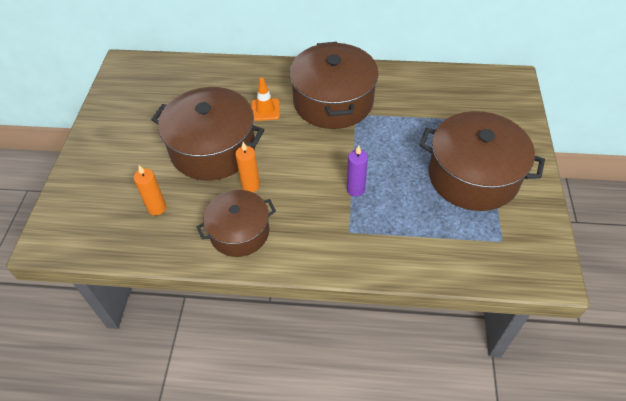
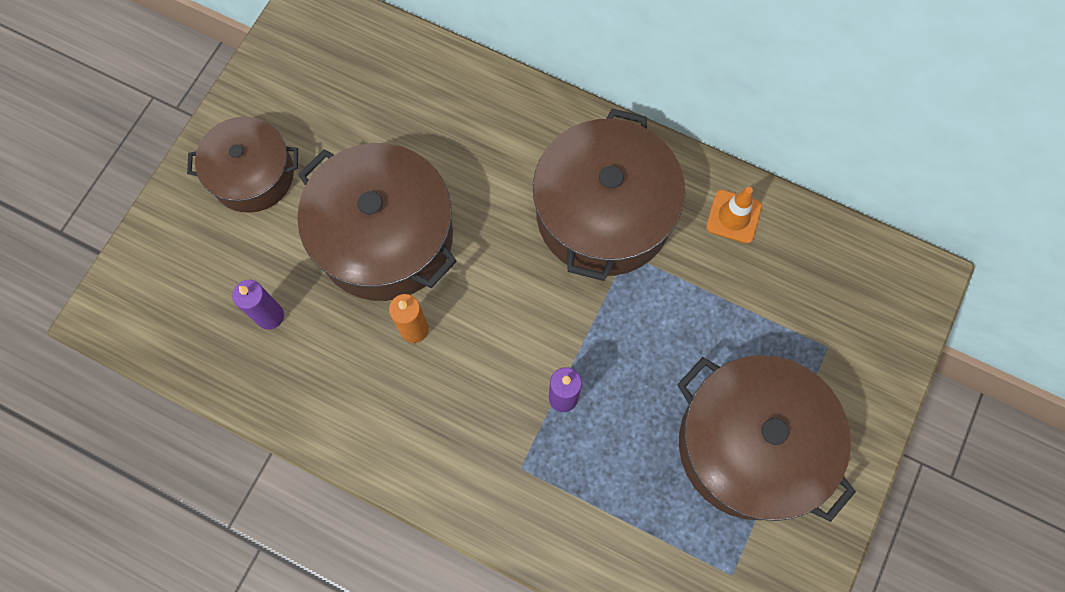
camera: 20 degrees right, 20 degrees up
orange candle [134,165,166,215] -> purple candle [232,280,284,330]
brown pot [197,190,276,257] -> brown pot moved to [187,117,298,213]
orange traffic cone [251,77,280,121] -> orange traffic cone moved to [706,187,762,244]

